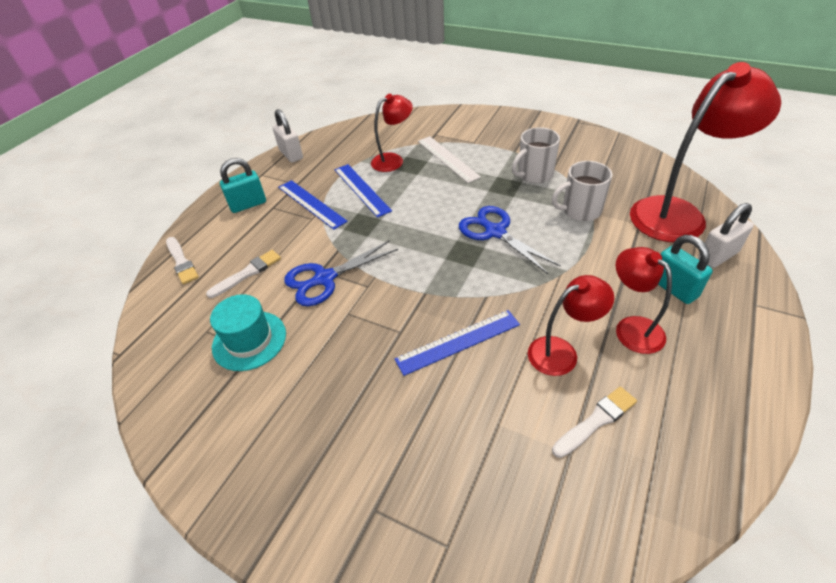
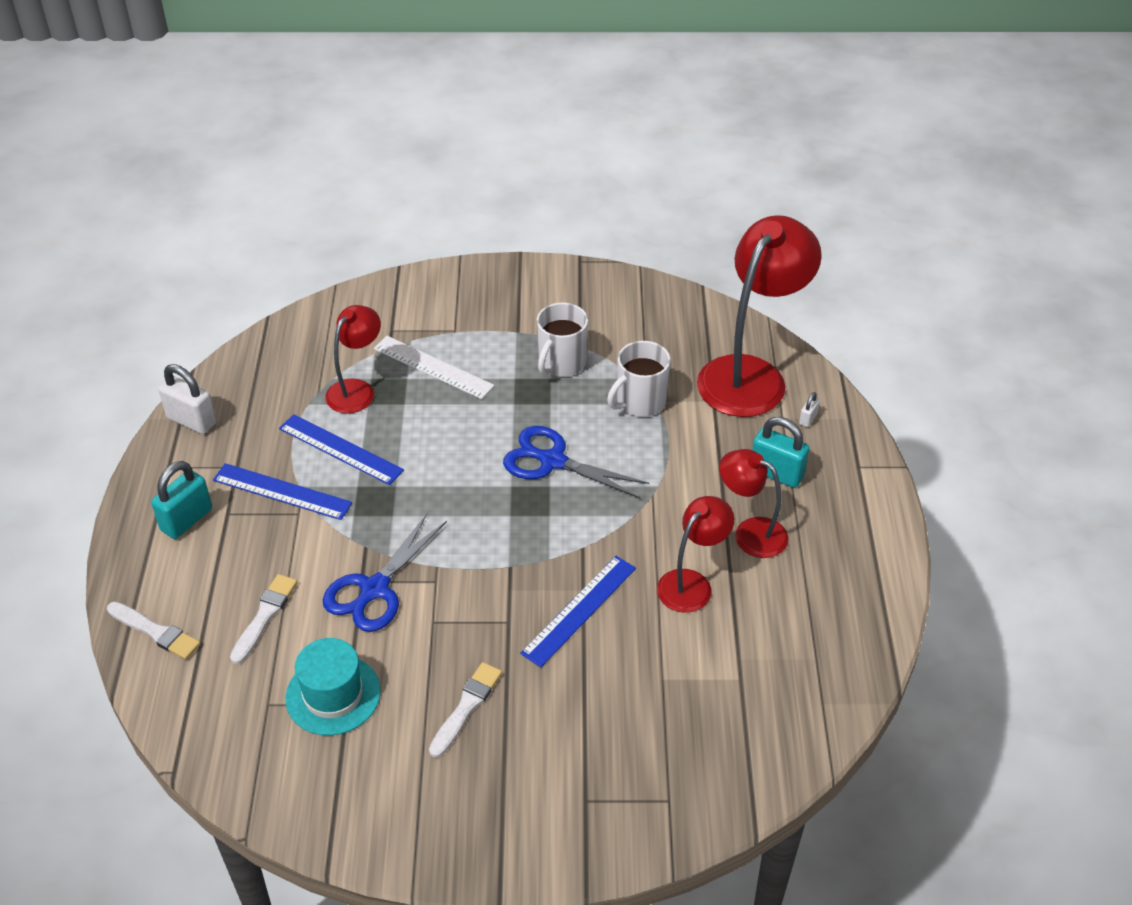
camera: 30 degrees left, 0 degrees up
white brush [552,387,637,458] -> white brush moved to [429,662,502,758]
white padlock [698,203,754,268] -> white padlock [799,392,820,427], size x0.47

